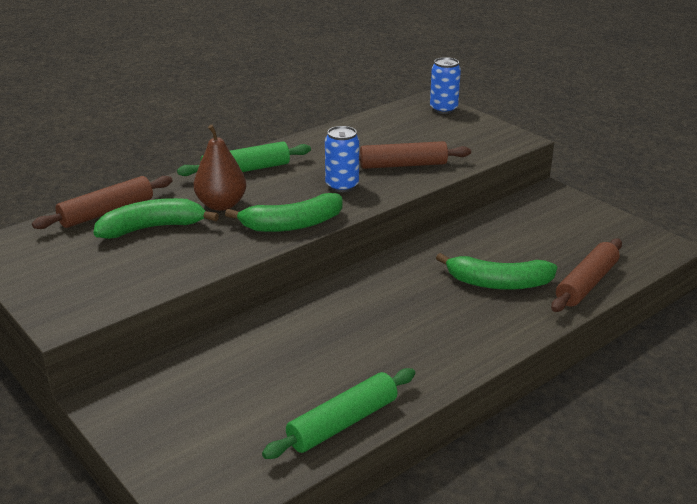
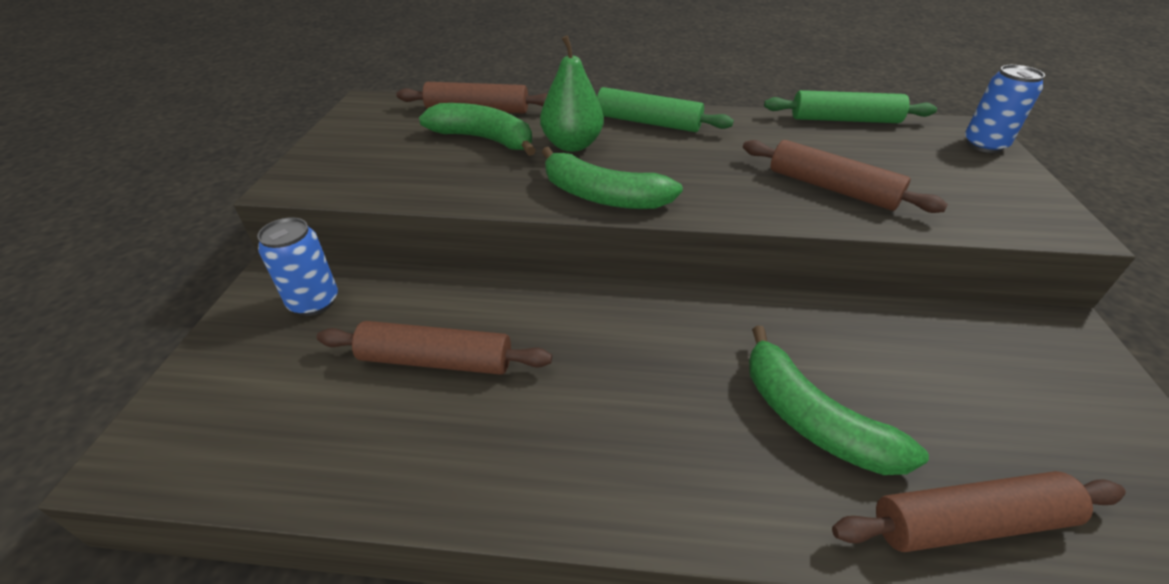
camera: 45 degrees right, 10 degrees up
brown pear [194,125,246,211] -> green pear [540,35,604,152]
green rolling pin [262,368,415,459] -> green rolling pin moved to [764,90,937,123]
blue can [325,126,359,192] -> blue can moved to [257,217,338,316]
none -> brown rolling pin [317,321,552,375]

